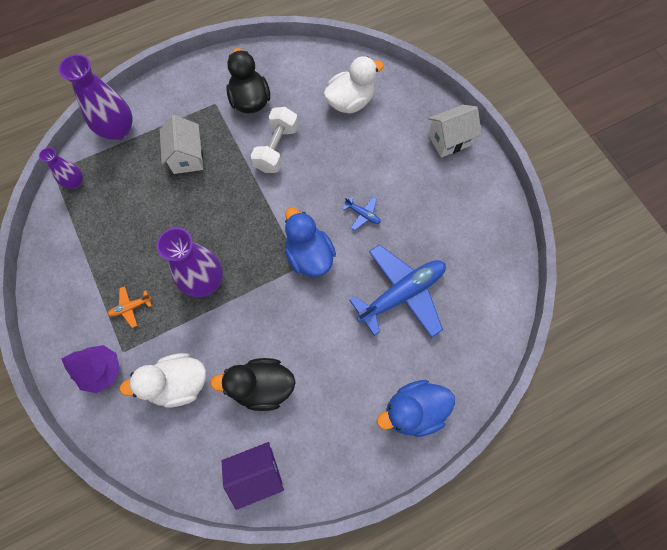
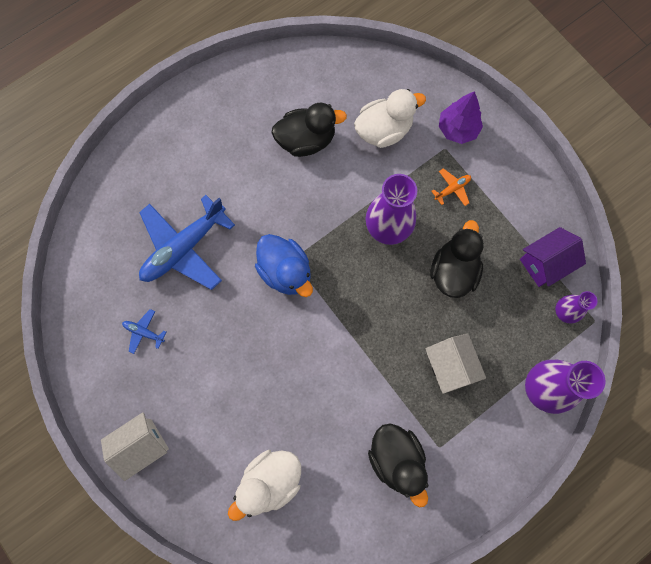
camera: 170 degrees right, 5 degrees up
purple house [222,442,284,510] -> purple house moved to [520,227,586,287]
white dumbbell [251,107,298,173] -> none
blue plane [342,196,381,231] -> blue plane moved to [122,309,166,354]
blue duck [377,380,455,437] -> none
none -> black duck [431,220,484,298]

